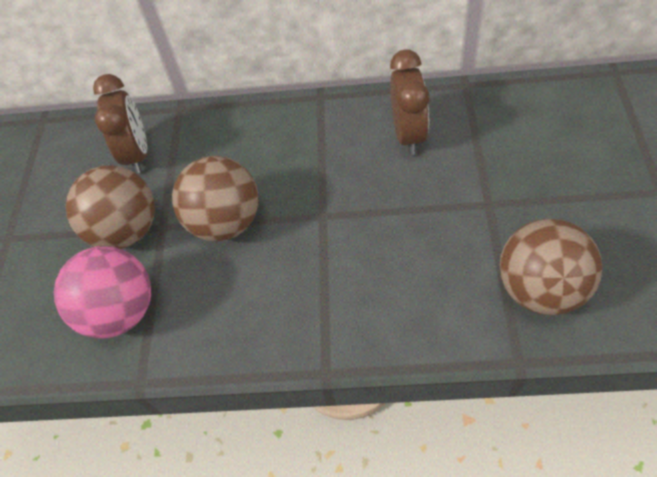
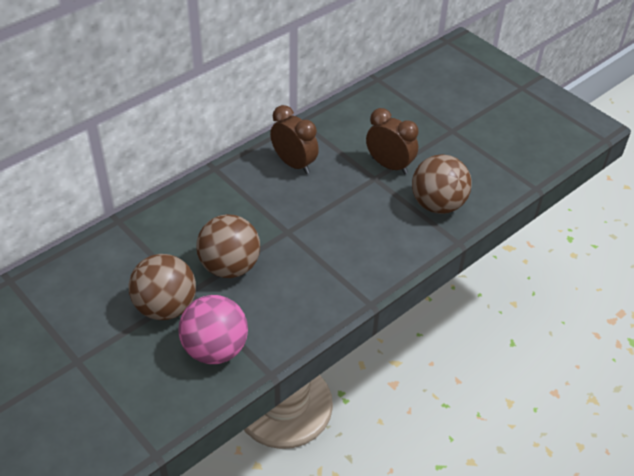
camera: 50 degrees left, 10 degrees down
brown clock [93,74,147,174] -> brown clock moved to [366,108,418,174]

